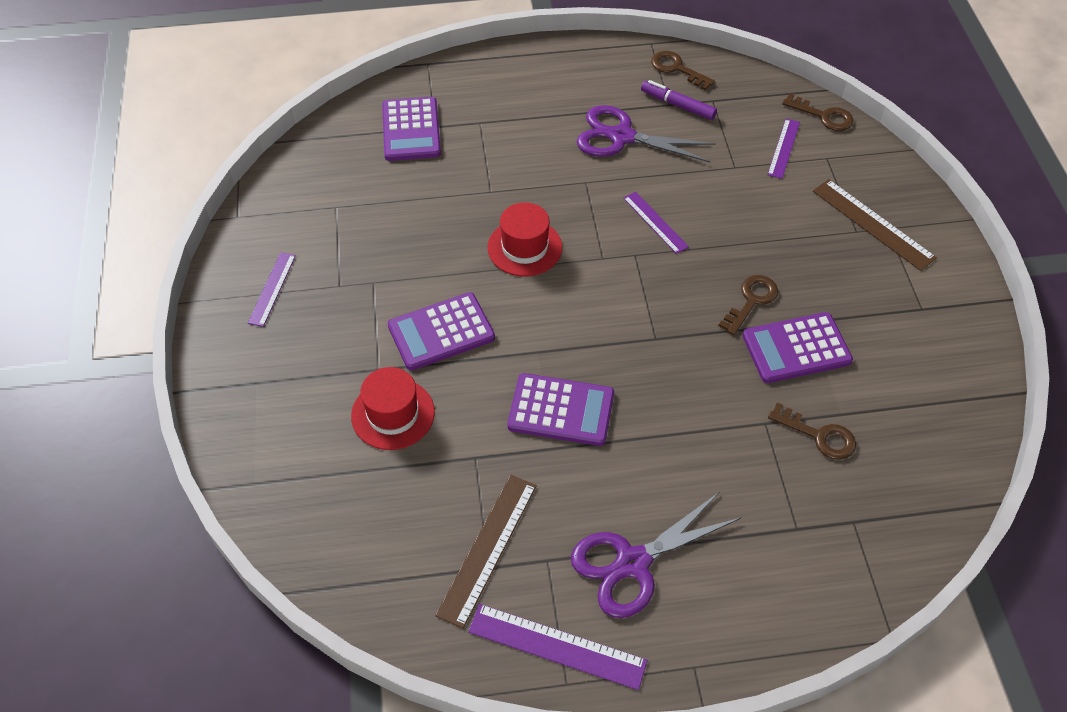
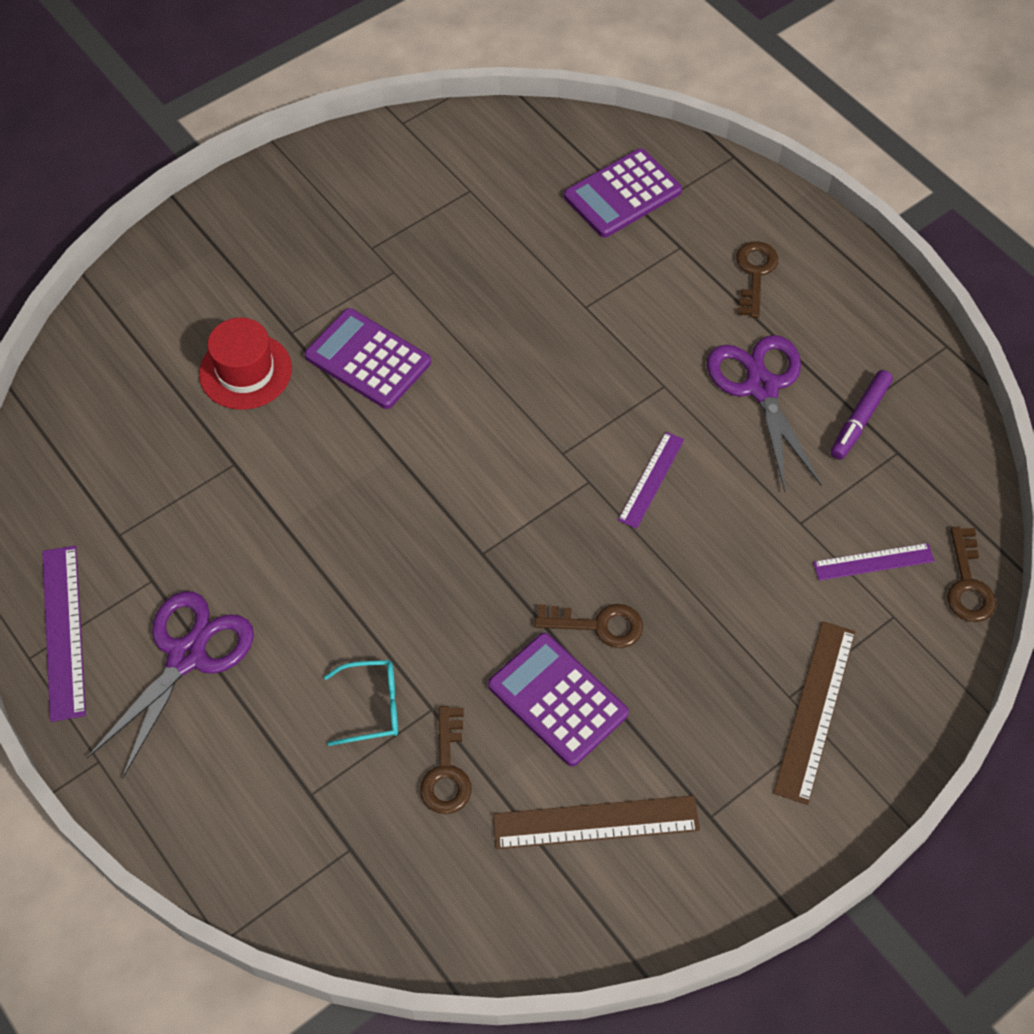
camera: 60 degrees right, 5 degrees up
purple ruler [248,252,296,327] -> none
brown ruler [435,475,537,629] -> brown ruler moved to [493,795,700,849]
red hat [487,202,562,277] -> none
purple calculator [507,373,614,446] -> none
purple scissors [571,492,741,618] -> purple scissors turned 90 degrees clockwise [87,591,254,779]
purple marker [641,80,717,120] -> purple marker turned 150 degrees counterclockwise [831,370,893,460]
brown key [651,51,715,90] -> brown key moved to [736,241,778,318]
none -> turquoise glasses [324,660,398,746]

